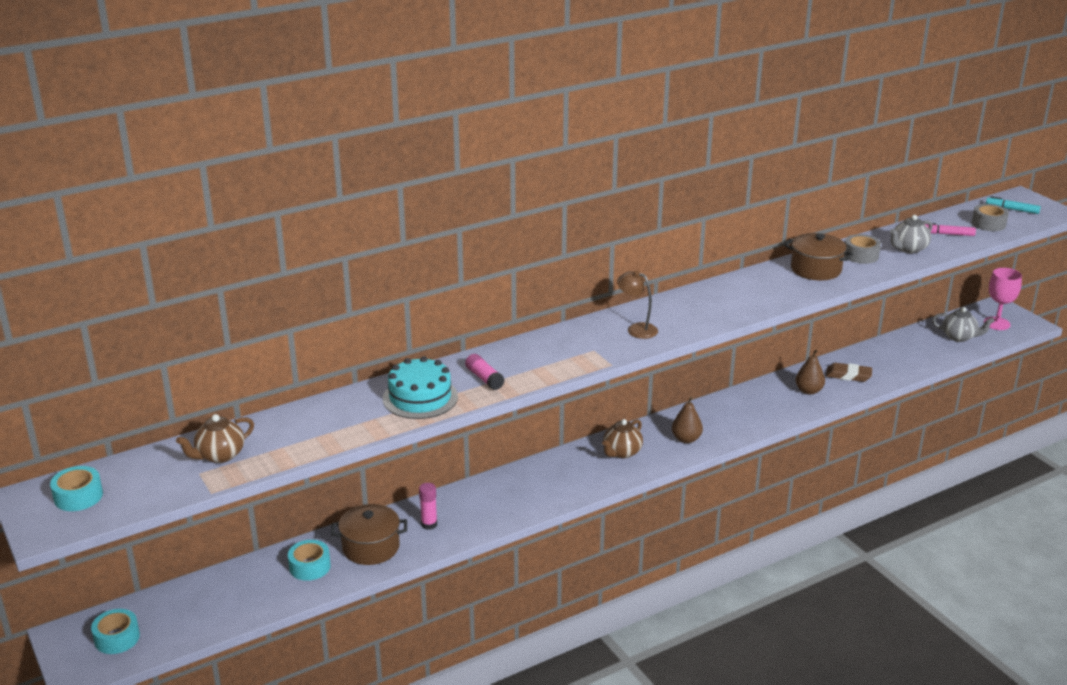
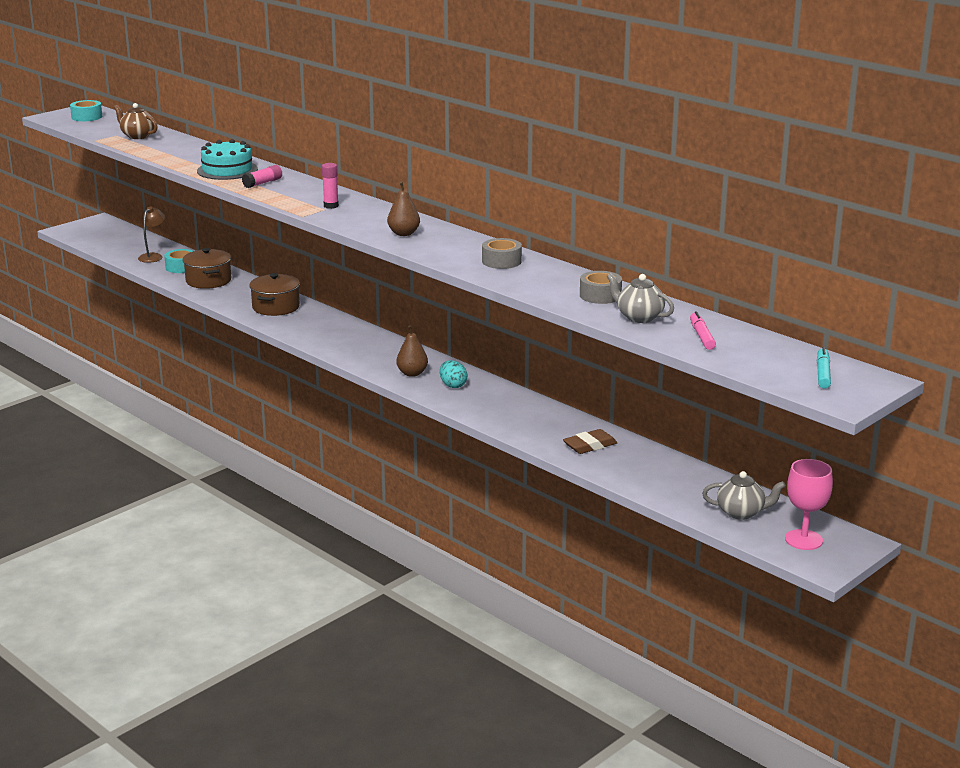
camera: 75 degrees right, 5 degrees down
turquoise tape [91,609,140,654] -> none
pink glue stick [419,483,437,530] -> pink glue stick moved to [322,163,339,209]
brown teapot [602,419,643,459] -> none
brown lamp [617,270,658,339] -> brown lamp moved to [138,207,165,263]
brown pot [784,233,853,280] -> brown pot moved to [249,273,300,316]
brown pear [795,350,825,395] -> brown pear moved to [387,181,420,236]
brown eraser [826,363,872,382] -> brown eraser turned 60 degrees clockwise [563,429,617,454]
grey teapot [932,307,994,342] -> grey teapot turned 90 degrees counterclockwise [702,471,786,520]
grey tape [972,204,1009,231] -> grey tape moved to [482,238,522,269]
none -> turquoise egg [440,360,467,388]

